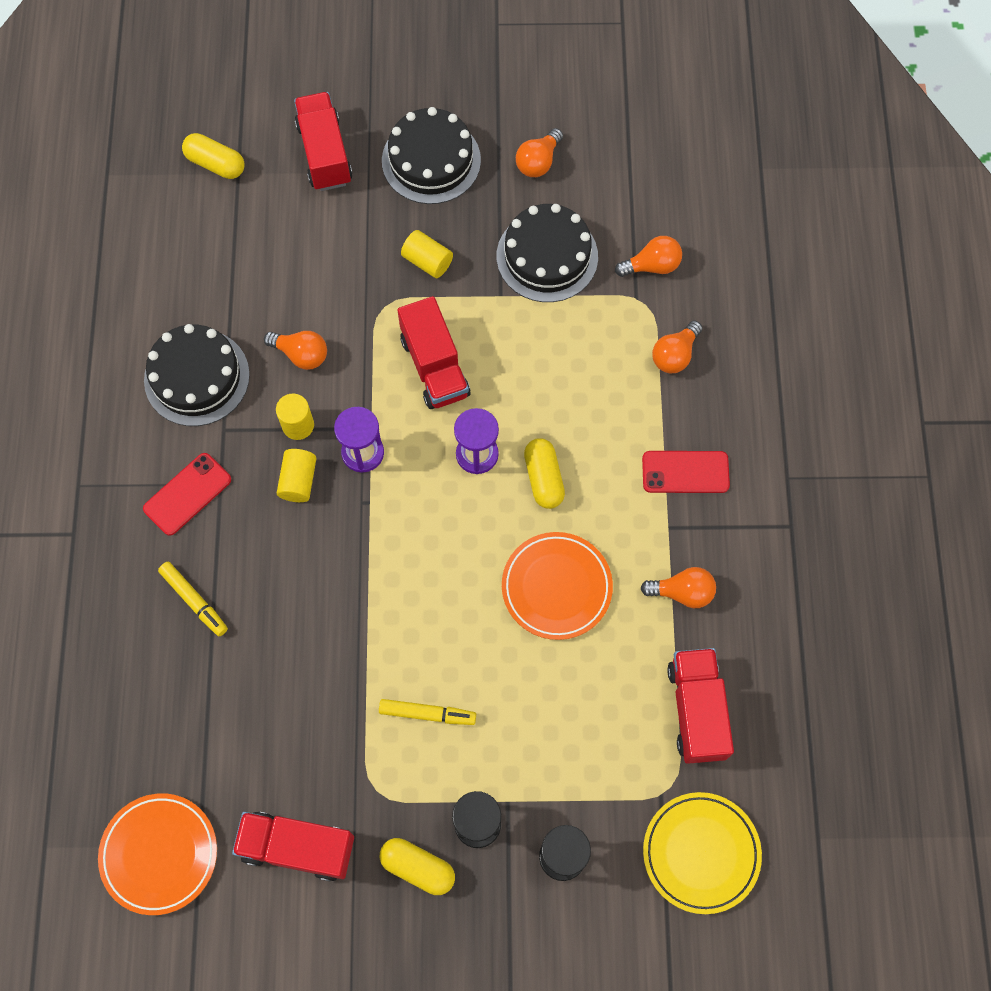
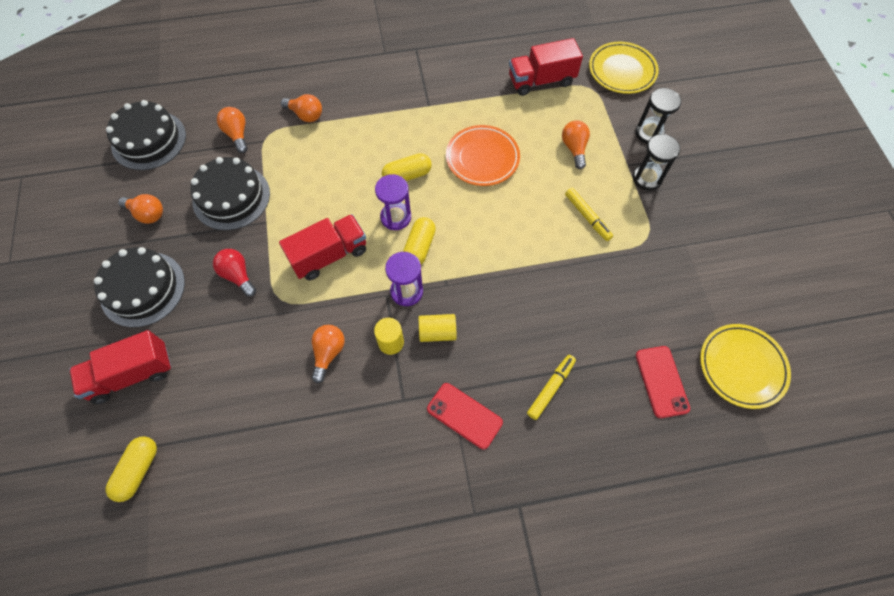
camera: 100 degrees left, 5 degrees down
orange plate [98,793,217,915] -> yellow plate [700,324,791,409]
black cake [144,324,250,426] -> black cake moved to [106,100,186,170]
red truck [232,812,354,881] -> none
yellow marker [379,699,476,725] -> yellow marker turned 150 degrees clockwise [565,188,613,241]
yellow capsule [380,838,455,895] -> yellow capsule moved to [403,217,436,264]
yellow cylinder [401,230,453,278] -> red light bulb [213,249,256,297]
orange light bulb [641,567,716,608] -> orange light bulb moved to [562,120,590,169]
red phone [642,451,730,493] -> red phone moved to [636,346,690,418]

